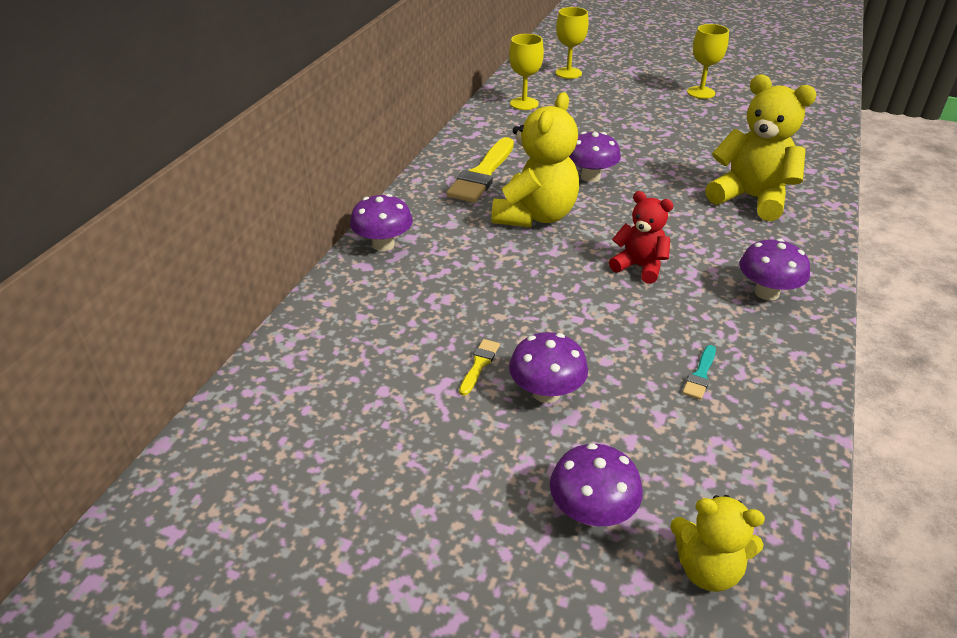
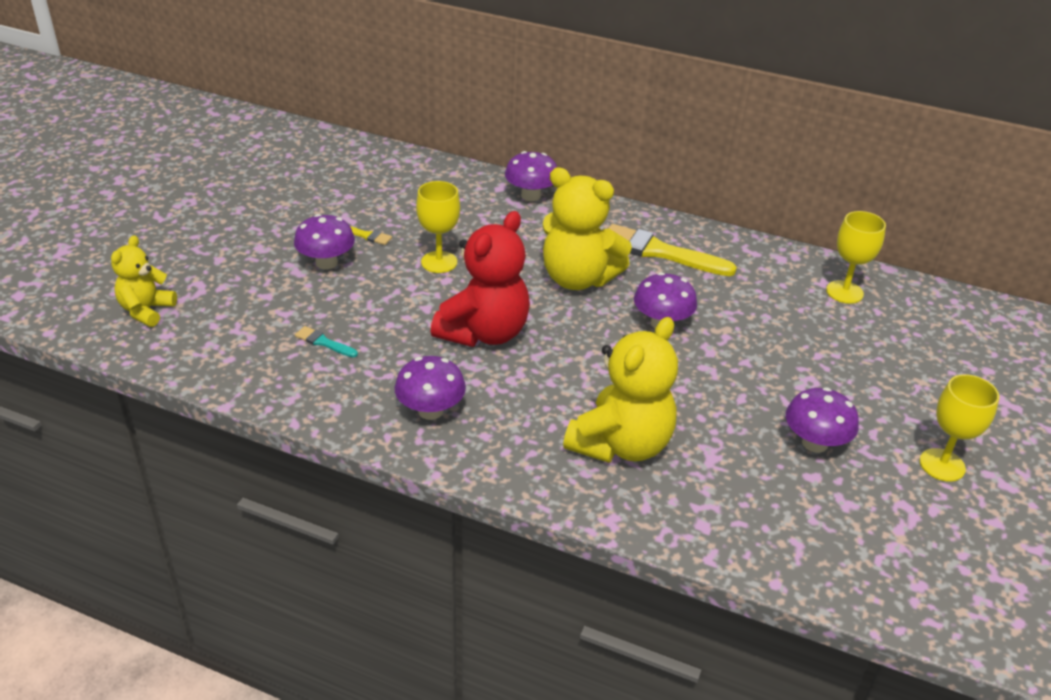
camera: 90 degrees right, 0 degrees up
purple mushroom [550,443,643,526] -> purple mushroom moved to [786,387,859,453]
yellow goblet [555,7,589,79] -> yellow goblet moved to [416,181,460,273]
red teddy bear [609,191,673,284] -> red teddy bear [430,211,530,347], size x1.71

